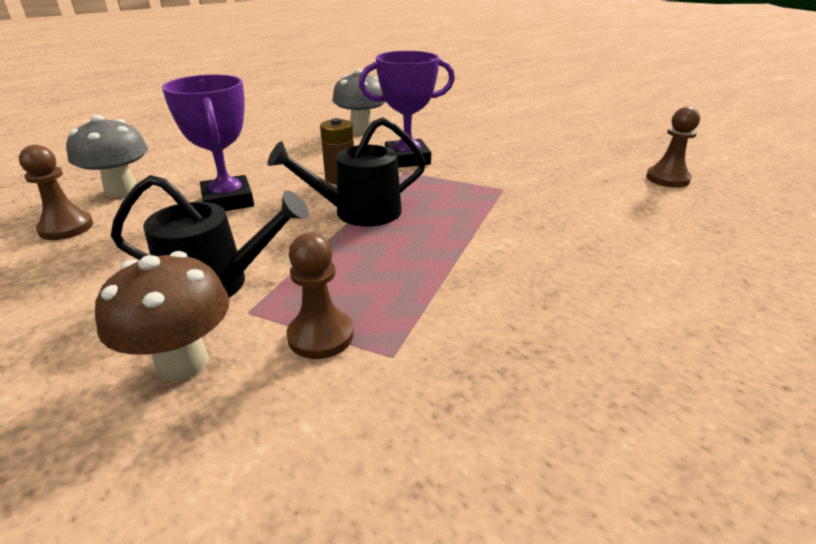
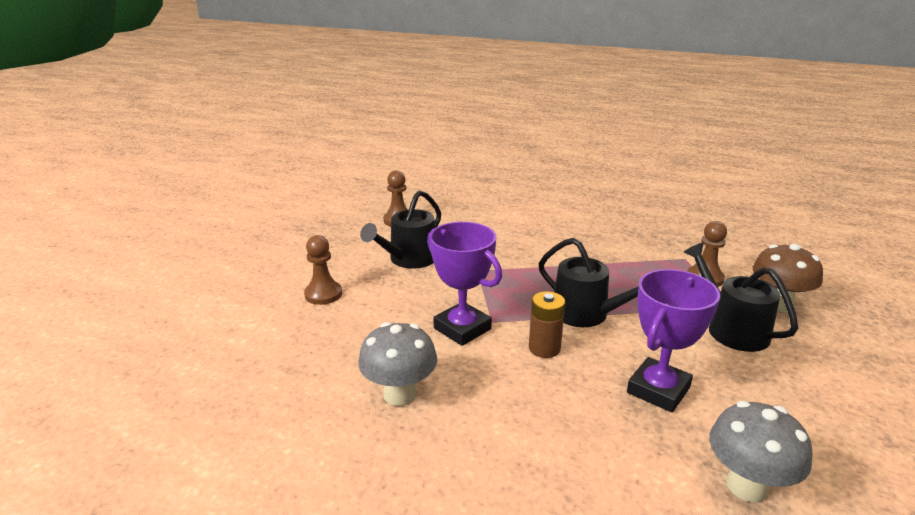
camera: 120 degrees left, 5 degrees down
brown pawn [19,145,93,240] -> brown pawn moved to [304,235,342,305]
none -> black watering can [360,190,441,269]

